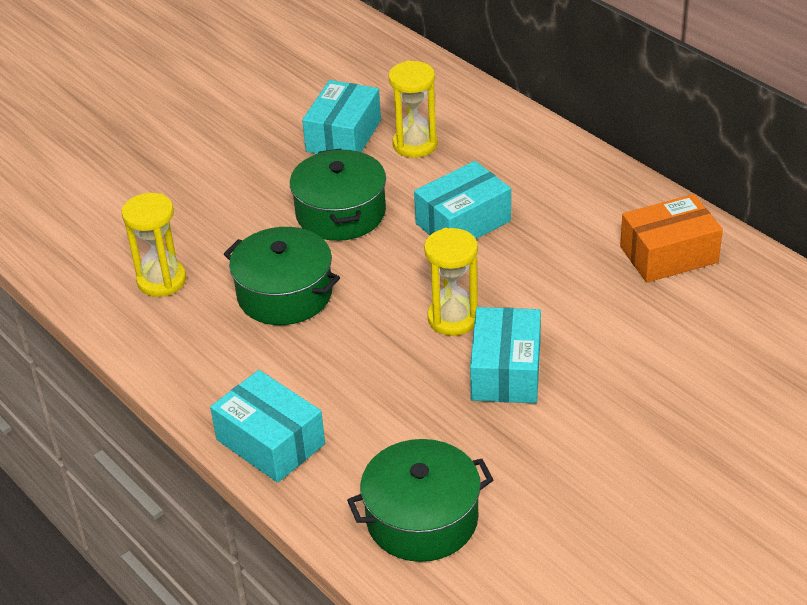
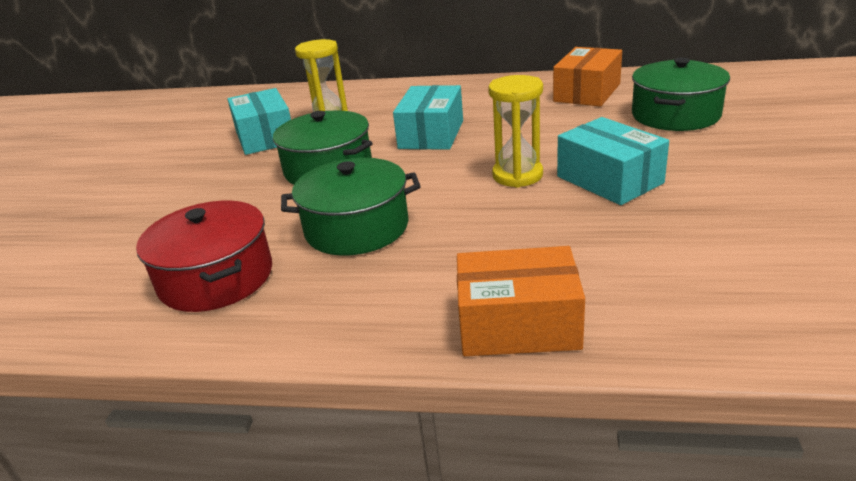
camera: 40 degrees left, 10 degrees down
yellow hourglass [122,193,186,297] -> red pot [136,201,272,312]
turquoise box [210,370,325,483] -> orange box [457,246,585,356]
green pot [347,439,494,562] -> green pot moved to [632,58,730,131]

